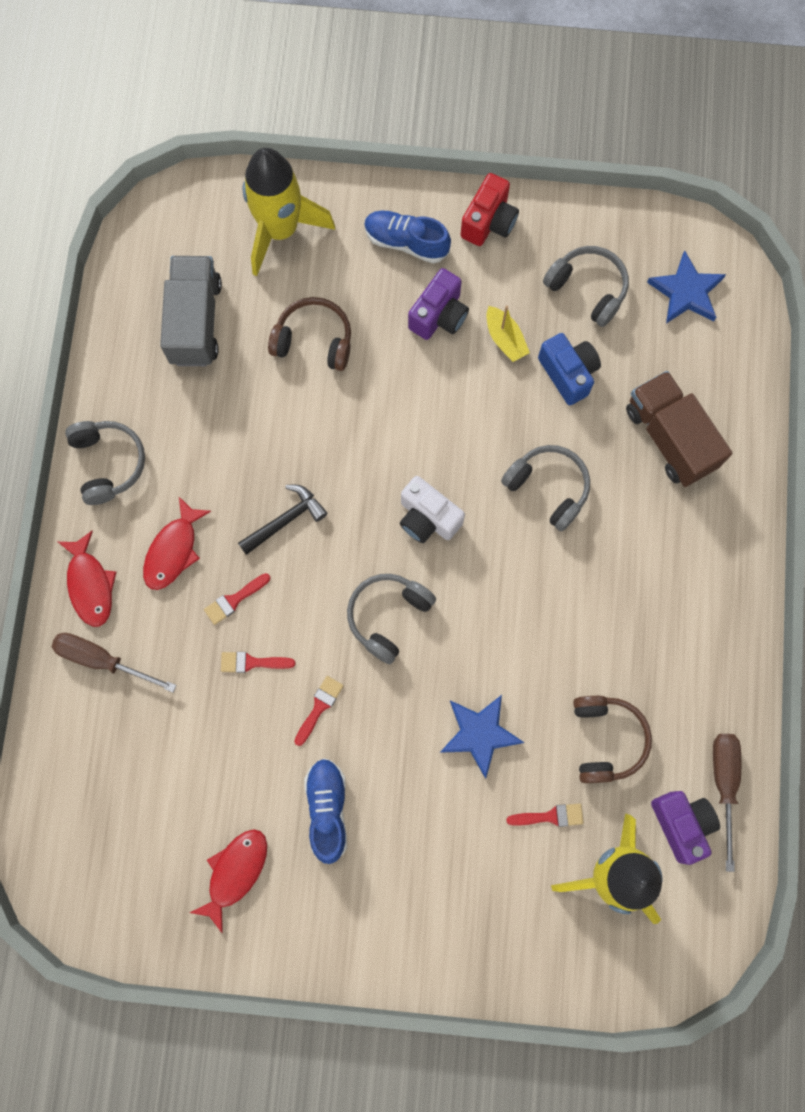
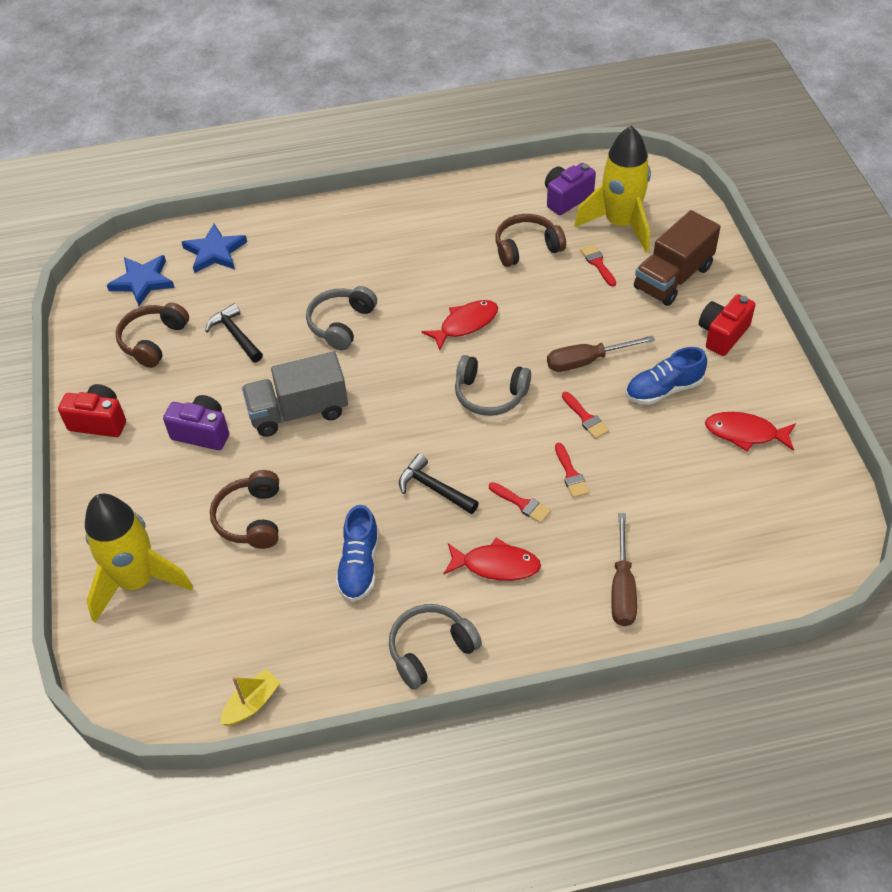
camera: 105 degrees left, 25 degrees down
red fish [58,531,116,627] -> red fish moved to [422,300,498,350]
grey truck [160,256,222,366] -> grey truck moved to [242,352,348,437]
red brush [294,676,344,746] -> red brush turned 135 degrees counterclockwise [562,392,609,439]
blue shoe [364,210,451,263] -> blue shoe moved to [335,505,379,602]
white camera [400,476,465,543] -> none
blue star [440,695,524,779] -> blue star moved to [182,224,247,273]
yellow boat [487,306,530,362] -> yellow boat moved to [221,669,281,726]
blue camera [538,333,601,405] -> black hammer [205,303,263,362]
grey headphones [543,246,629,327] -> brown headphones [115,303,189,368]
brown truck [626,371,732,487] -> brown truck moved to [634,210,721,306]
brown screwdriver [713,734,741,872] -> brown screwdriver moved to [547,335,655,372]
none -> red camera [699,294,755,356]

